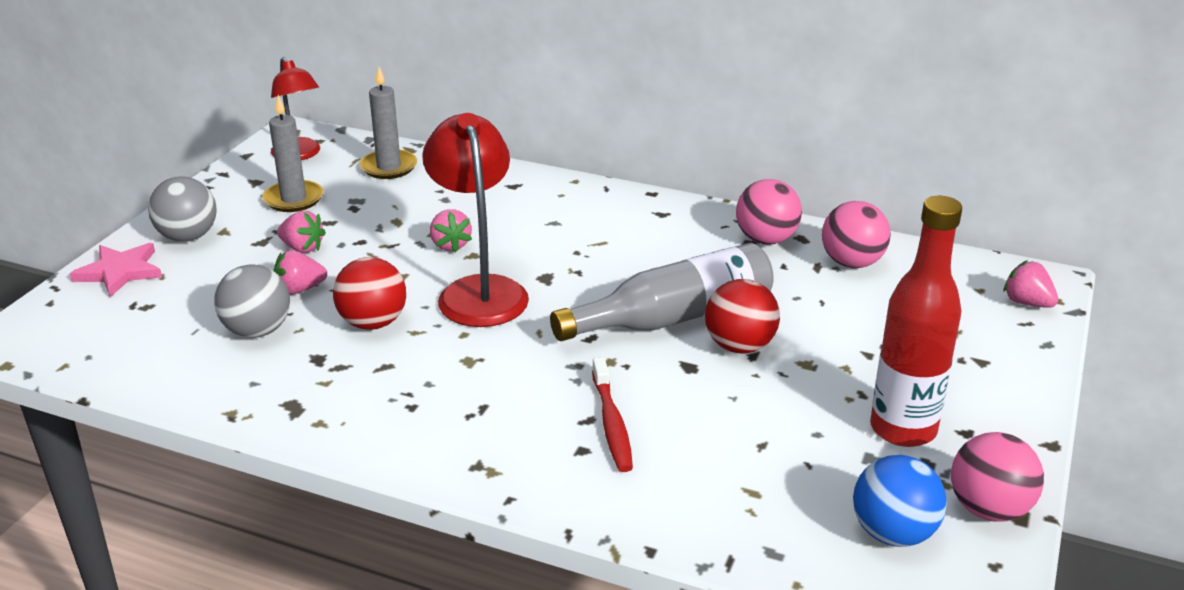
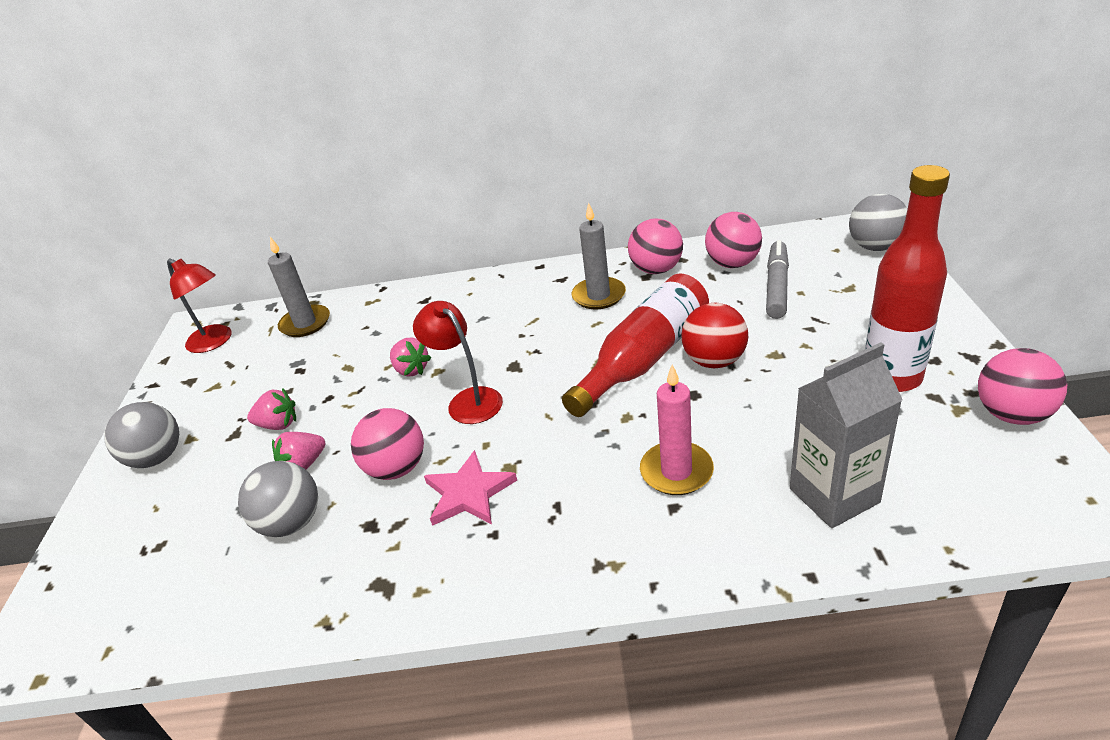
camera: 20 degrees left, 5 degrees up
pink star [70,243,162,297] -> pink star moved to [424,450,517,526]
grey candle [263,95,323,212] -> grey candle moved to [572,202,626,310]
red ball [333,257,406,330] -> pink ball [351,408,424,480]
red lamp [422,113,529,327] -> red lamp [413,301,503,424], size x0.66
grey bottle [550,243,774,341] -> red bottle [562,274,709,417]
red toothbrush [592,357,633,472] -> pink candle [640,365,714,495]
blue ball [853,455,947,547] -> none
pink strawberry [1003,260,1059,308] -> grey ball [849,194,907,251]
none -> grey marker [766,240,789,319]
none -> grey carton [790,342,902,528]

